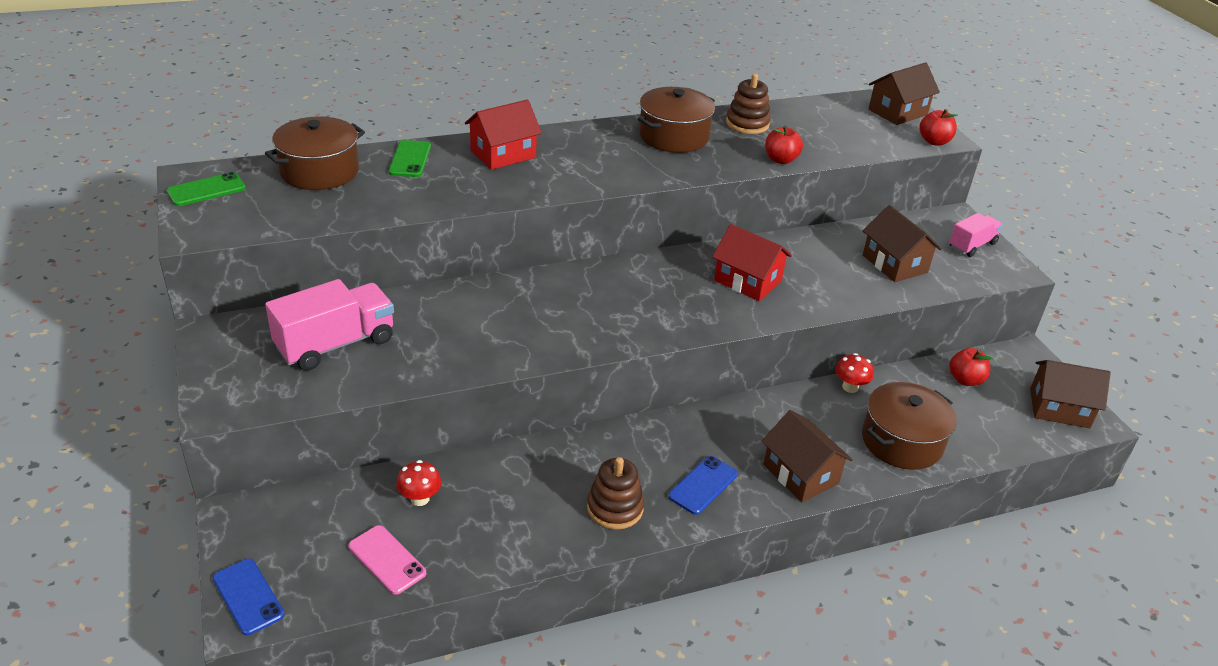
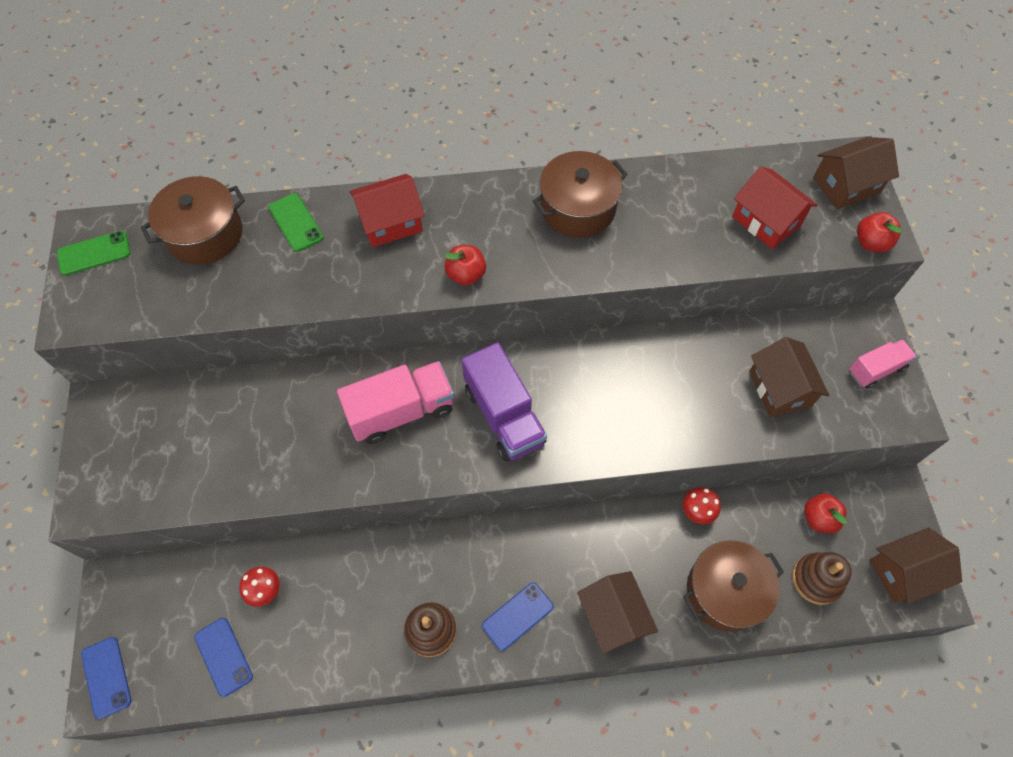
camera: 15 degrees right, 25 degrees up
pink truck [265,279,394,371] -> pink truck moved to [337,361,454,444]
pink phone [349,525,426,595] -> blue phone [194,618,253,697]
green phone [389,140,431,177] -> green phone turned 45 degrees counterclockwise [269,193,324,252]
red house [712,224,792,301] -> red house moved to [732,166,818,249]
brown stacking toy [726,73,771,134] -> brown stacking toy moved to [792,552,852,605]
red apple [765,126,803,164] -> red apple moved to [444,245,486,286]
brown house [1030,360,1111,428] -> brown house turned 45 degrees counterclockwise [869,527,962,604]
none -> purple truck [462,342,547,462]

